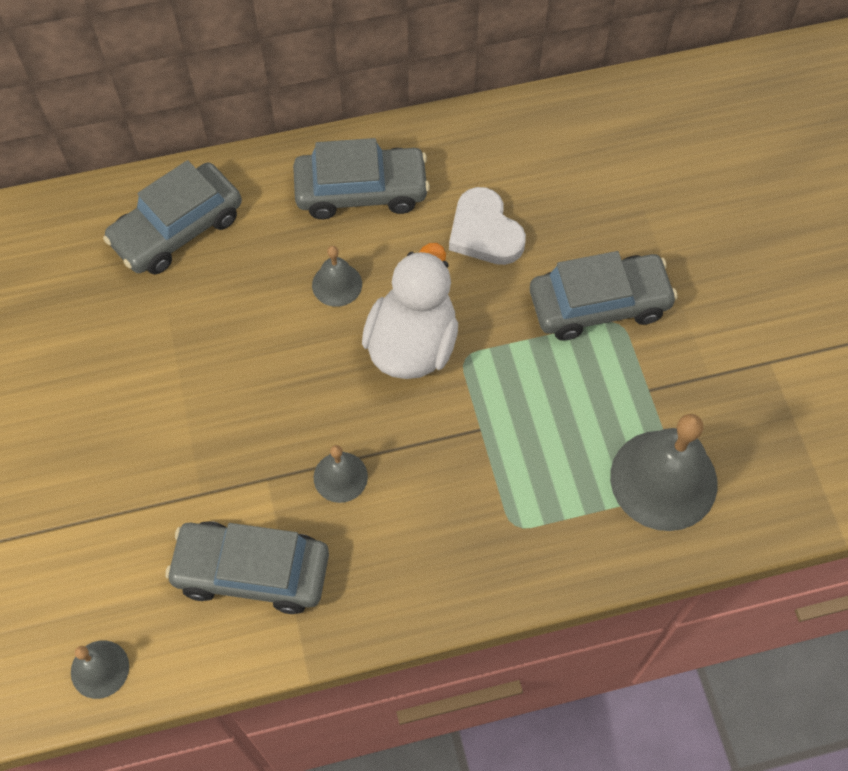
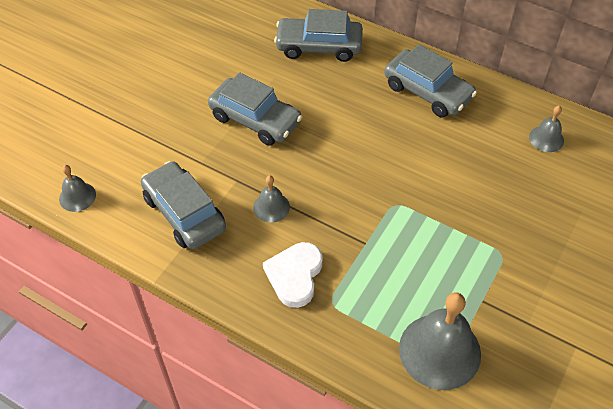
camera: 45 degrees right, 10 degrees down
grey bell [312,246,362,307] -> grey bell moved to [529,106,564,152]
white duck [362,243,458,379] -> none
white heart [449,187,526,265] -> white heart moved to [263,242,323,308]
grey car [530,251,678,341] -> grey car moved to [208,72,302,146]

